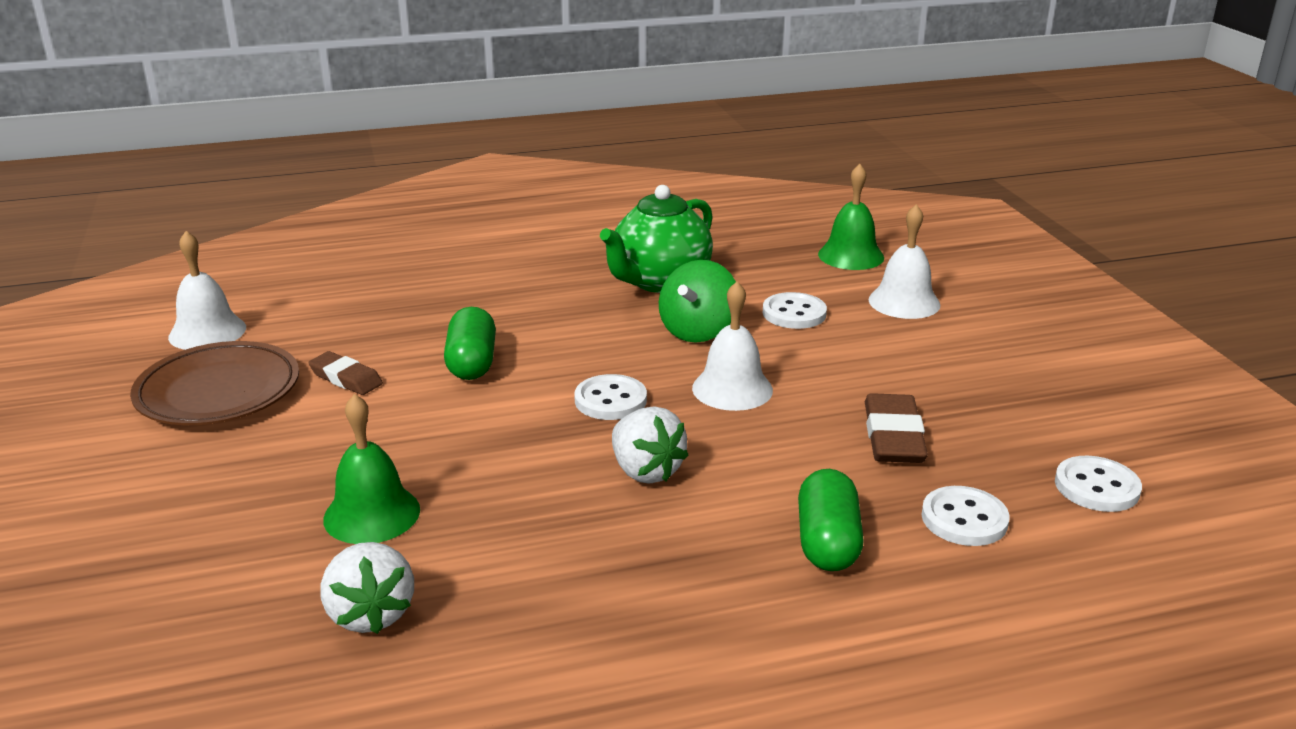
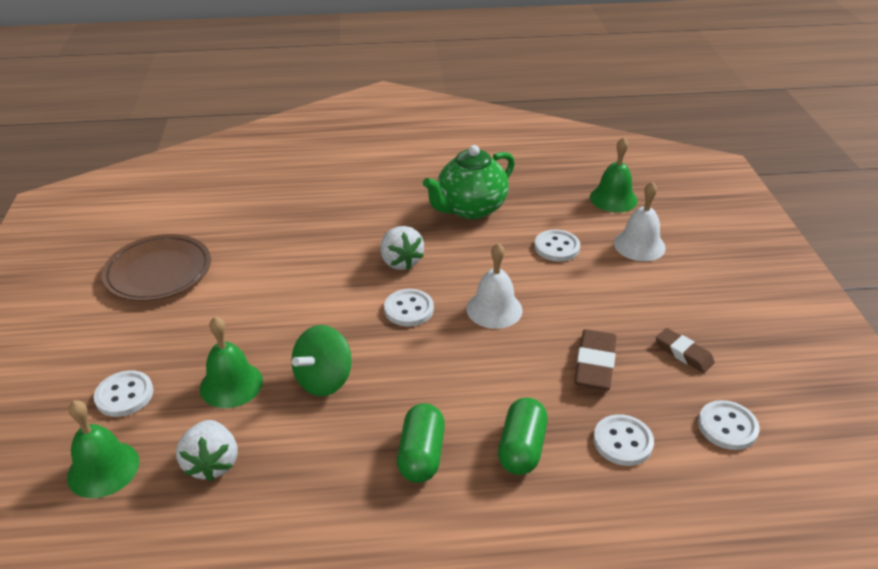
camera: 10 degrees right, 10 degrees up
white bell [168,231,246,350] -> none
brown eraser [308,351,383,395] -> brown eraser moved to [656,328,715,373]
green capsule [444,307,496,380] -> green capsule moved to [397,403,445,483]
white strawberry [612,406,689,484] -> white strawberry moved to [381,226,424,270]
green spinning top [659,260,736,343] -> green spinning top moved to [291,325,352,396]
none -> green bell [67,400,139,498]
none -> white button [94,370,153,417]

